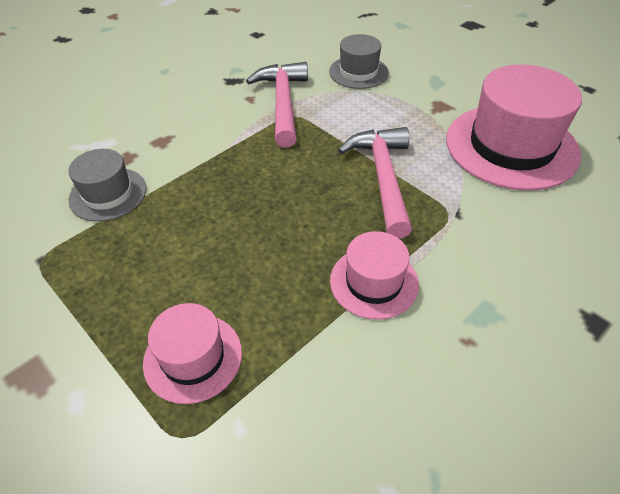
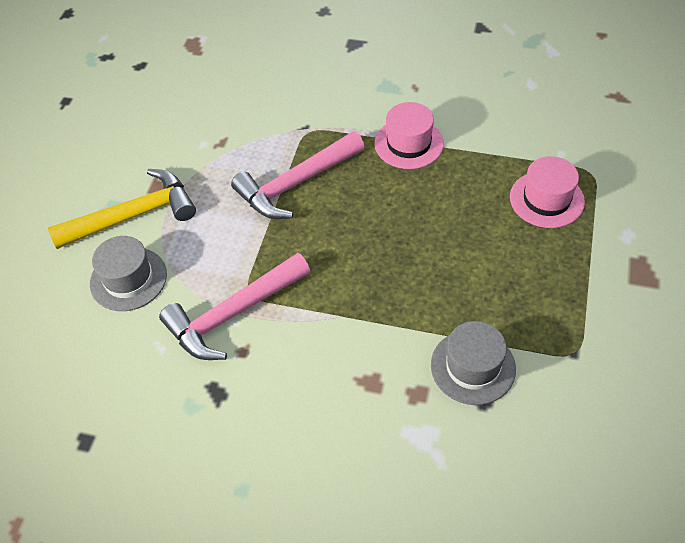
camera: 120 degrees left, 5 degrees up
pink hat [446,64,582,191] -> none
none -> yellow hammer [48,169,196,249]

